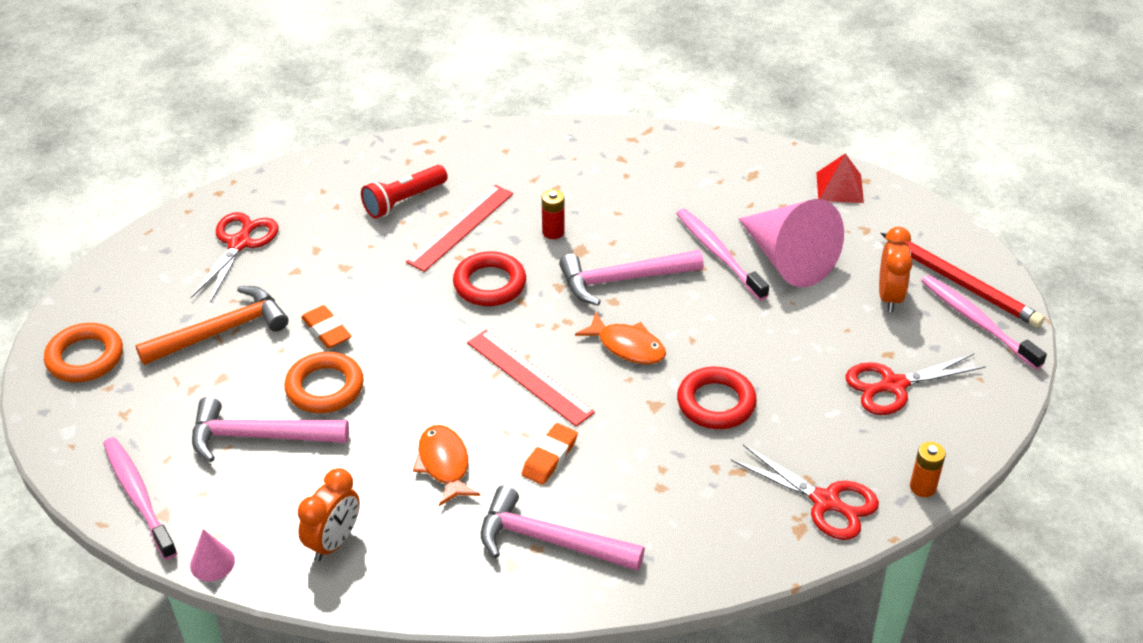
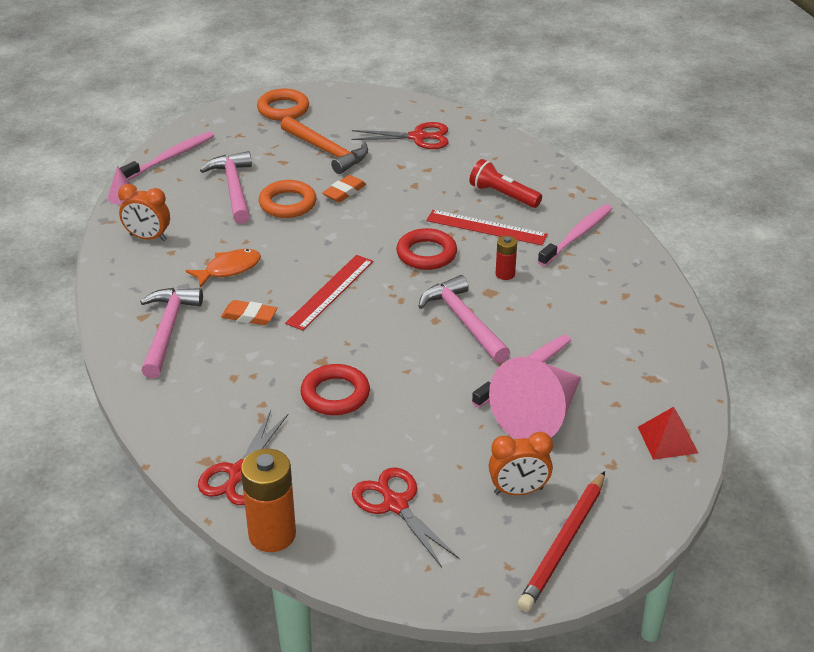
camera: 75 degrees right, 5 degrees down
orange fish [575,312,666,364] -> none
orange battery [910,442,946,497] -> orange battery [241,449,296,552], size x1.92
pink toothbrush [921,275,1047,370] -> pink toothbrush moved to [538,204,613,266]

